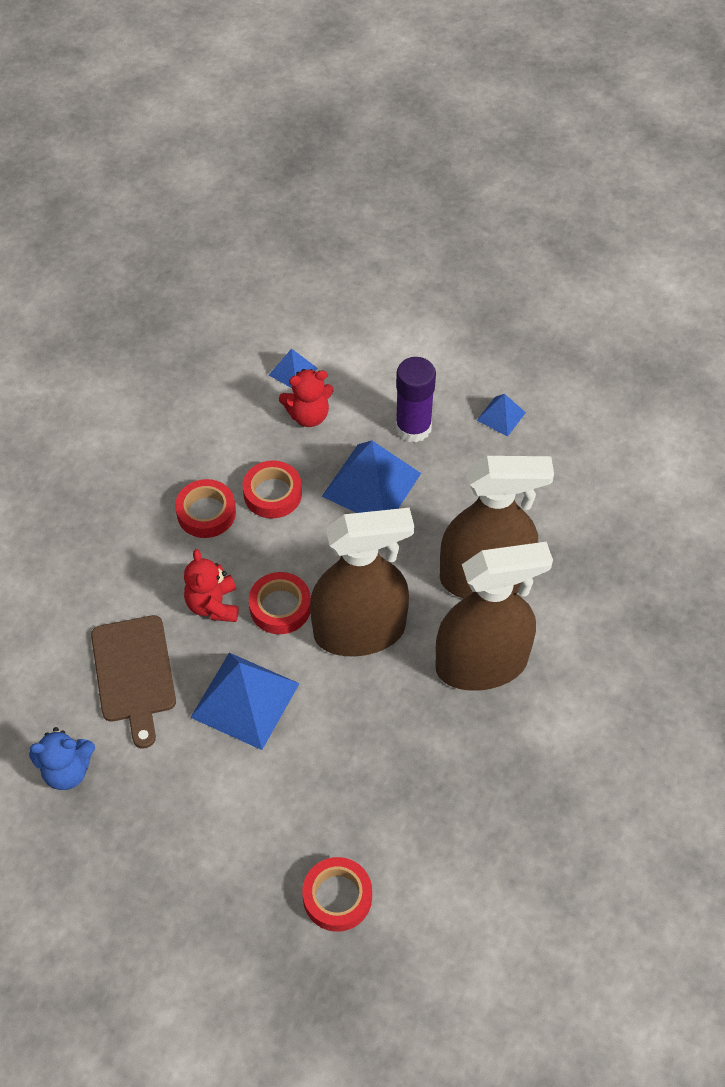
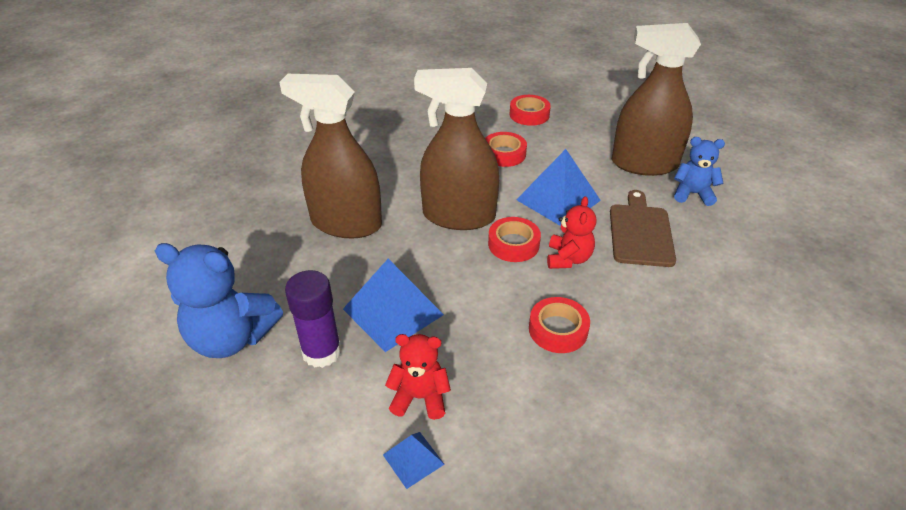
camera: 160 degrees left, 15 degrees down
red tape [243,460,302,519] -> red tape moved to [485,132,527,167]
brown spray bottle [436,542,553,691] -> brown spray bottle moved to [612,23,701,176]
blue pyramid [477,394,526,437] -> blue teddy bear [155,243,283,358]

